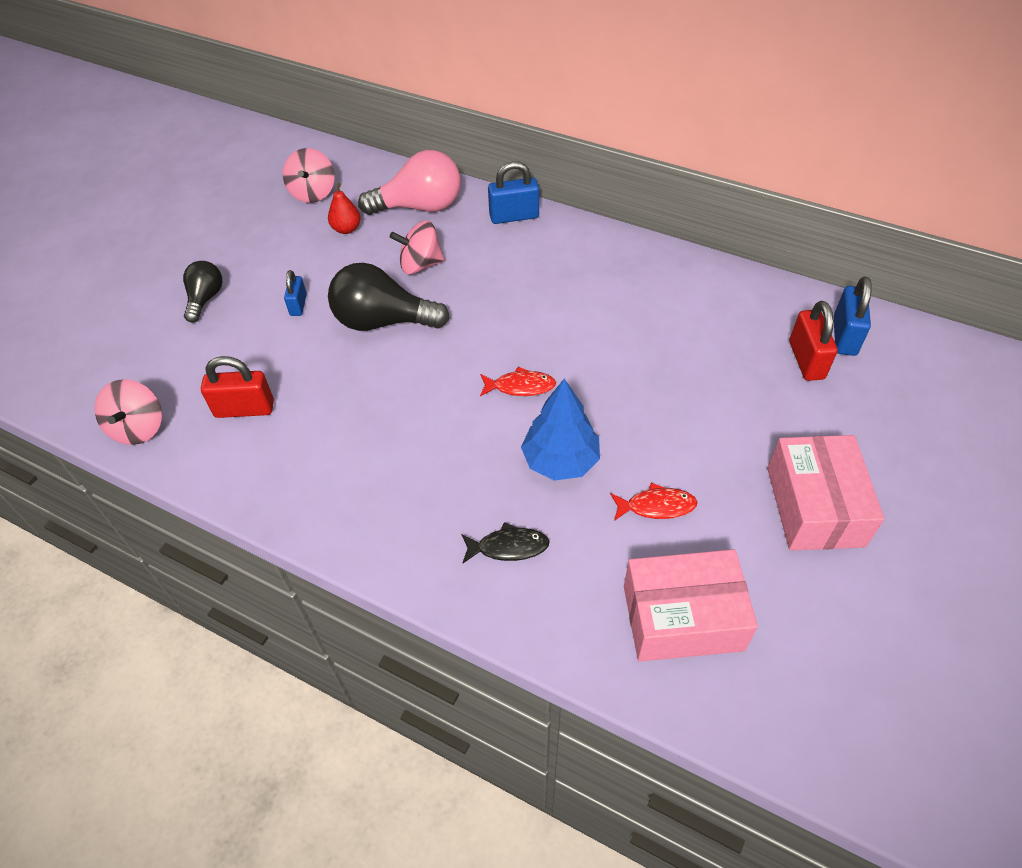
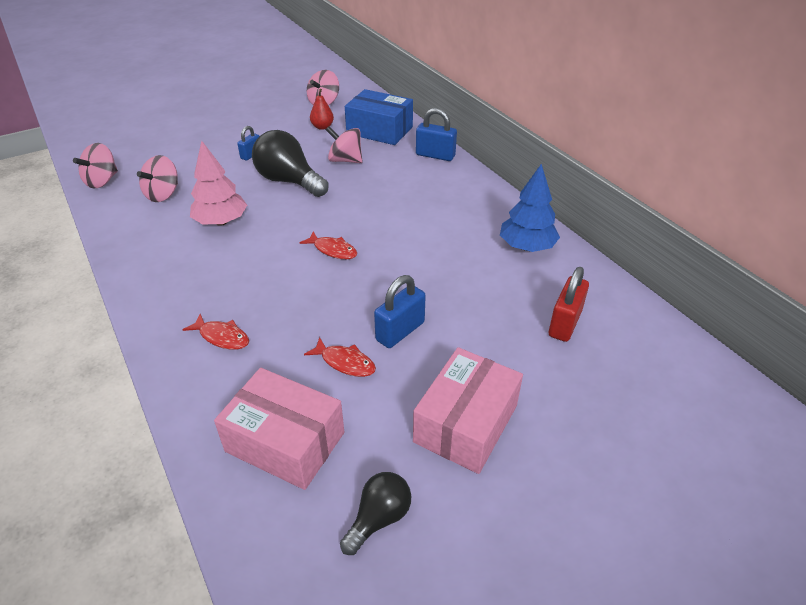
camera: 30 degrees right, 10 degrees down
black light bulb [183,261,223,323] -> black light bulb moved to [340,472,411,555]
red padlock [201,356,274,418] -> pink spinning top [137,155,178,202]
pink light bulb [358,150,461,215] -> blue box [345,89,413,145]
black fish [461,522,550,563] -> red fish [182,314,249,350]
blue tree [521,378,600,481] -> blue tree moved to [500,164,560,252]
blue padlock [834,276,872,356] -> blue padlock moved to [374,275,426,348]
none -> pink tree [190,141,247,226]

